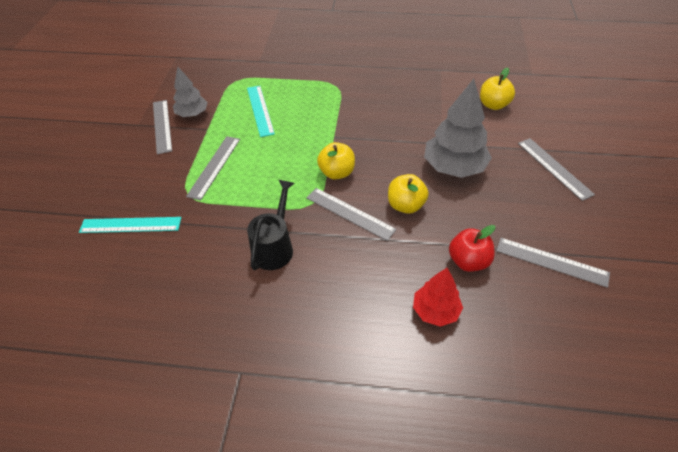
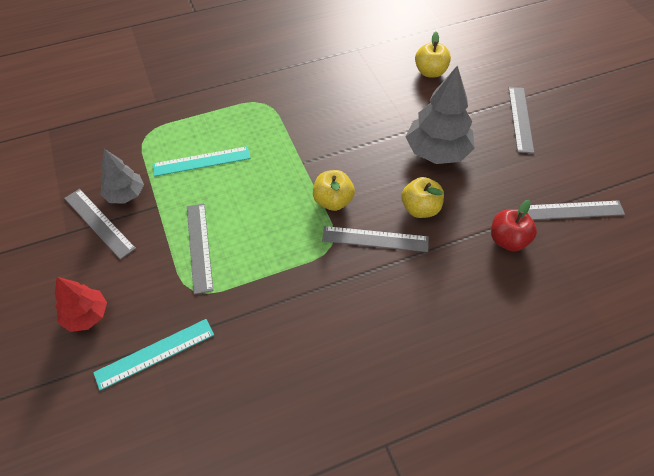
camera: 30 degrees left, 5 degrees up
turquoise ruler [247,86,275,137] -> turquoise ruler turned 60 degrees counterclockwise [153,146,250,177]
black watering can [247,180,294,270] -> none
red tree [413,268,463,327] -> red tree moved to [55,277,107,332]
grey ruler [518,138,595,201] -> grey ruler turned 60 degrees clockwise [509,87,534,153]

